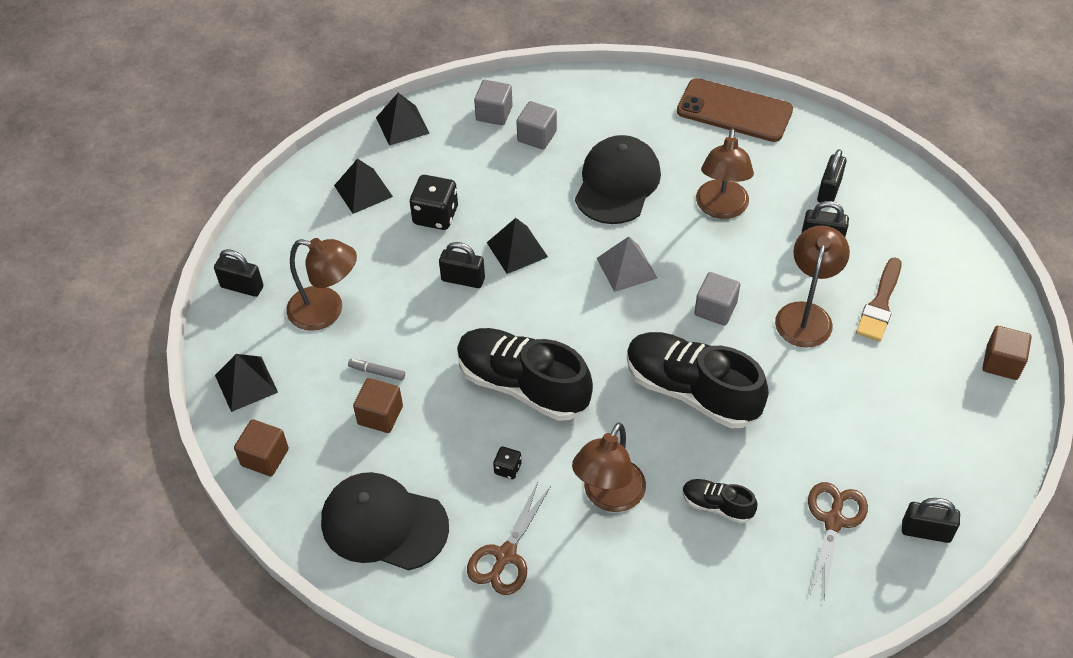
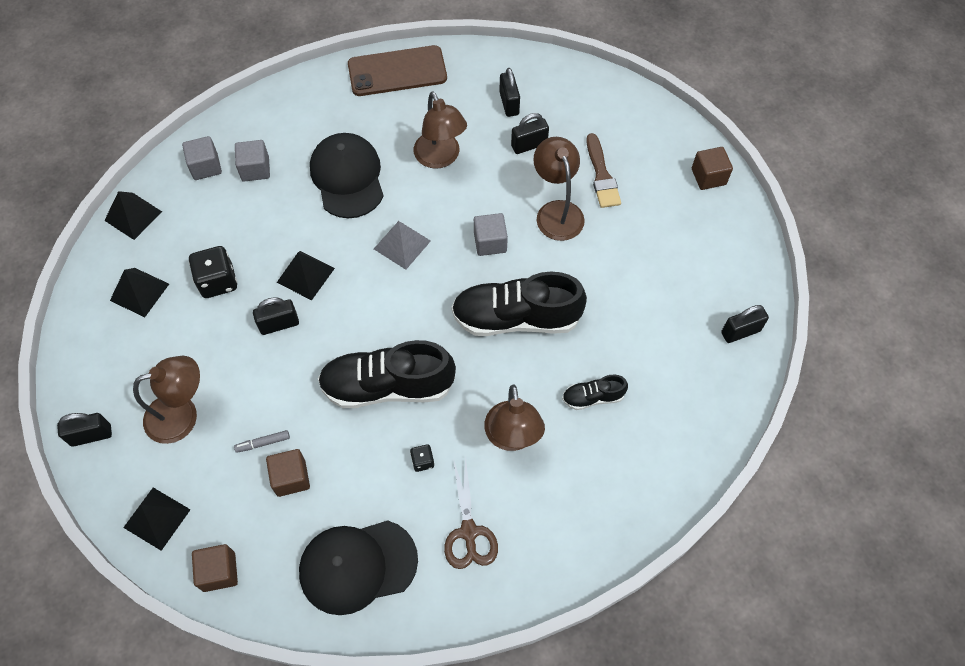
camera: 35 degrees left, 10 degrees up
brown scissors [808,482,868,601] -> none

